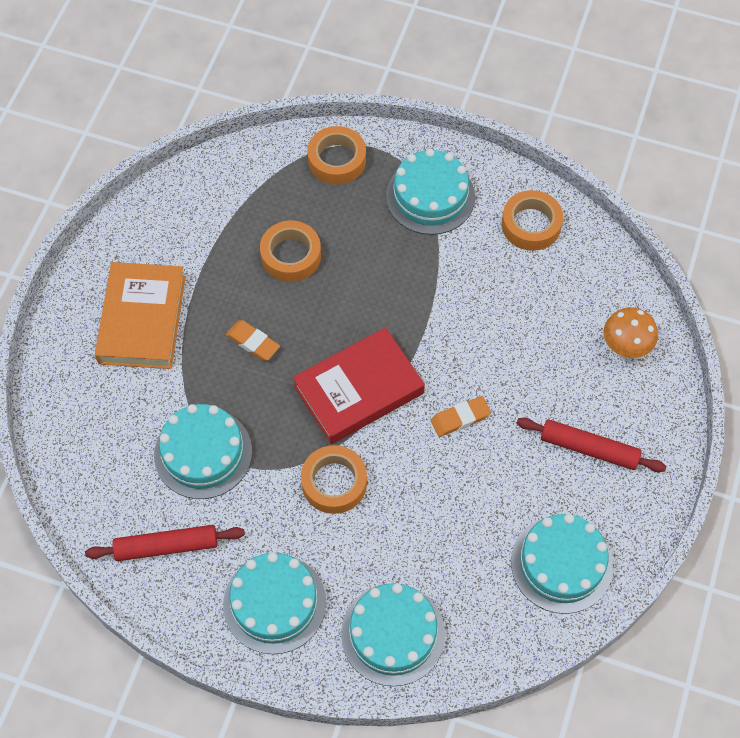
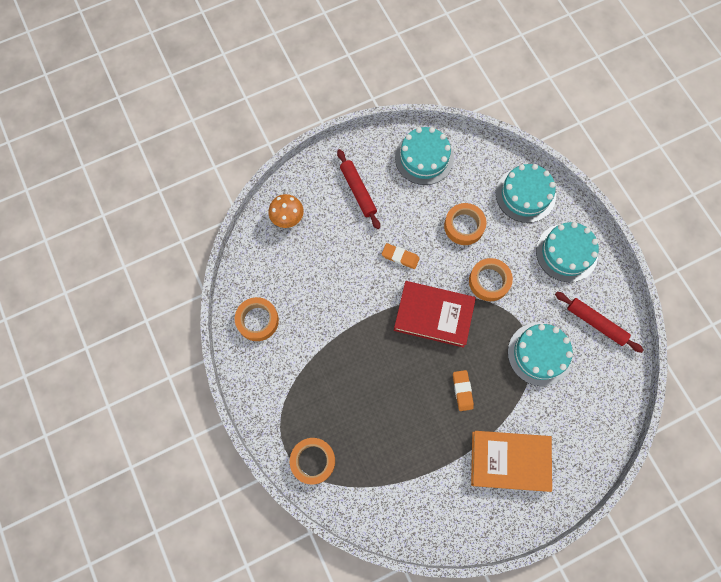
camera: 135 degrees left, 10 degrees up
orange book [95,262,186,369] -> orange book turned 45 degrees clockwise [471,431,552,492]
orange tape [260,221,321,282] -> orange tape moved to [444,203,487,245]
turquoise cake [386,149,475,235] -> none

